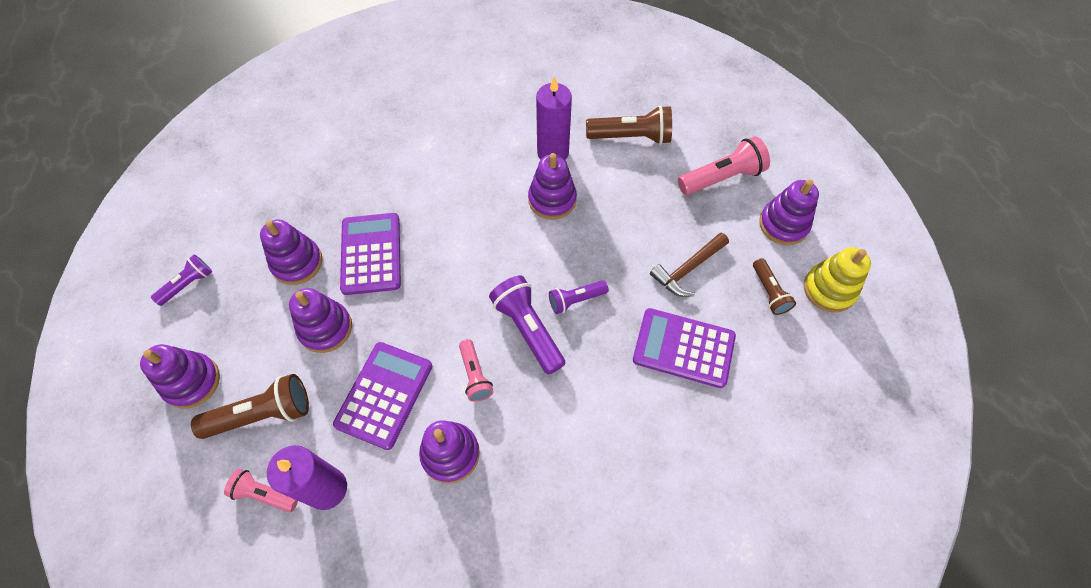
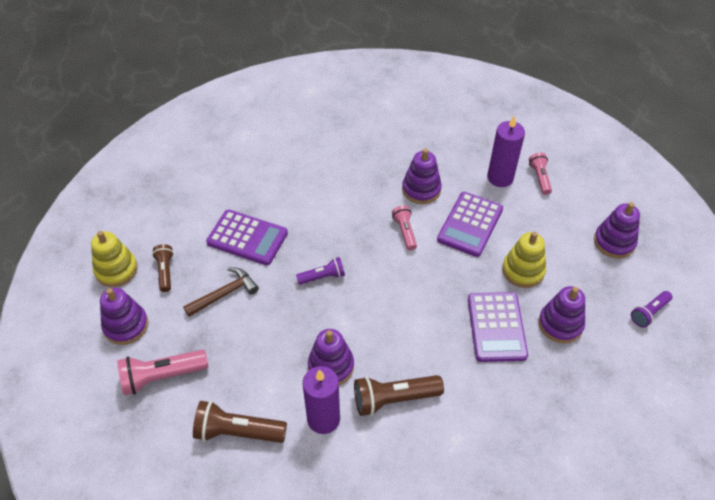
camera: 175 degrees left, 10 degrees down
brown flashlight [191,374,309,439] -> brown flashlight moved to [354,375,444,416]
pink flashlight [224,469,298,512] -> pink flashlight turned 120 degrees counterclockwise [529,153,552,195]
purple stacking toy [289,288,352,353] -> yellow stacking toy [502,232,546,288]
purple flashlight [489,275,566,375] -> none

